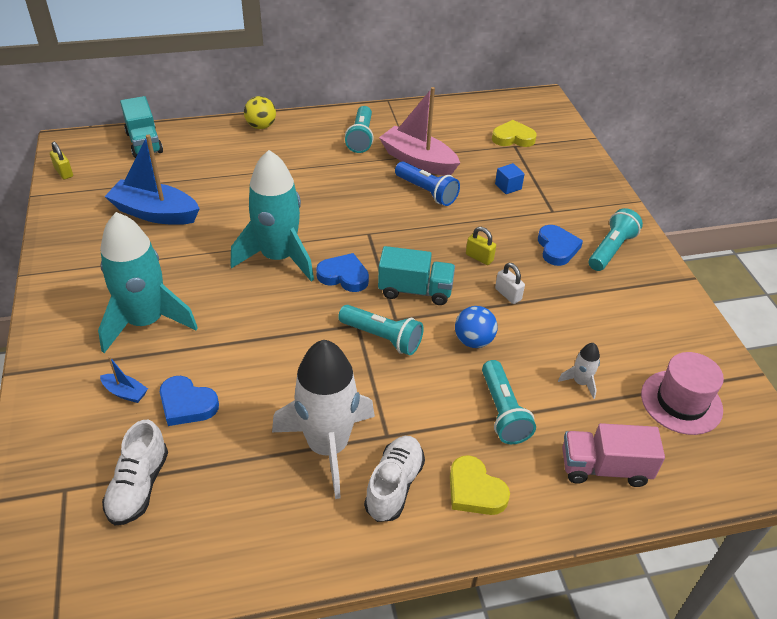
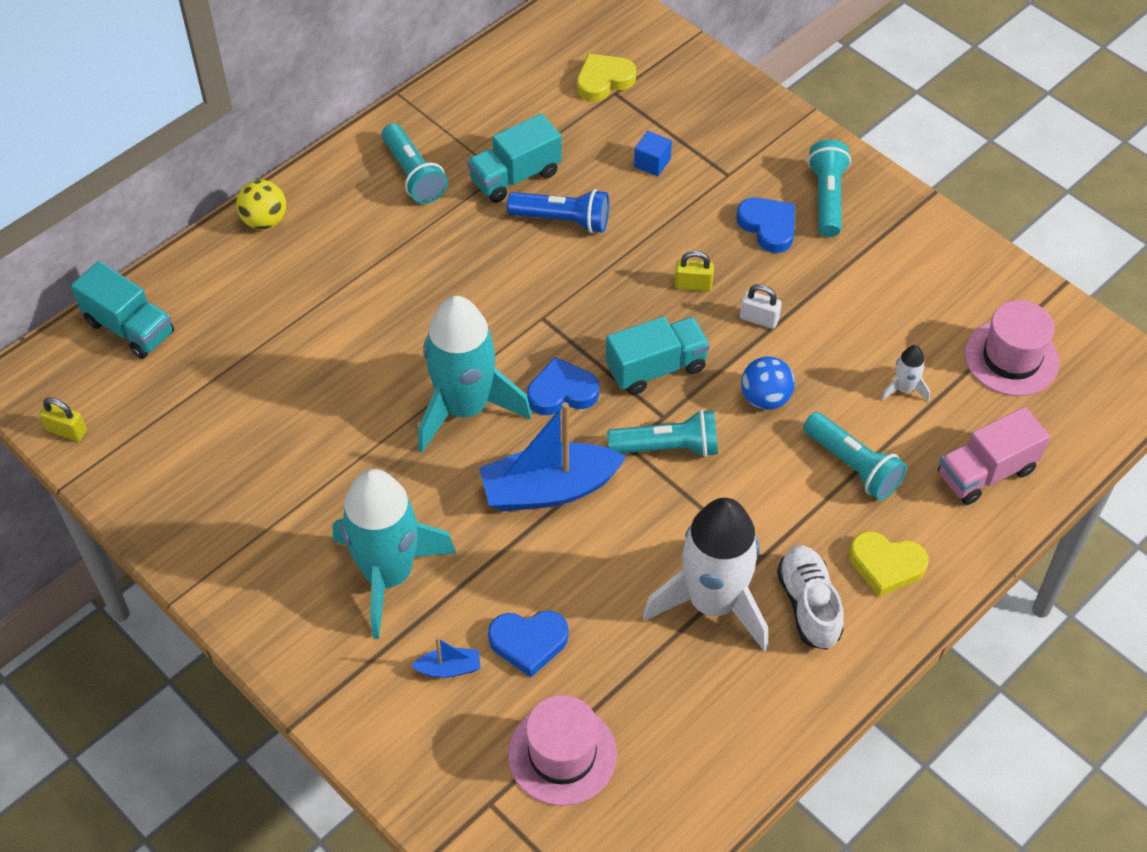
camera: 30 degrees left, 10 degrees up
white shoe [102,420,168,525] -> pink hat [508,695,617,806]
blue boat [104,134,200,225] -> blue boat moved to [479,402,626,511]
pink boat [379,87,460,175] -> turquoise truck [467,113,562,203]

